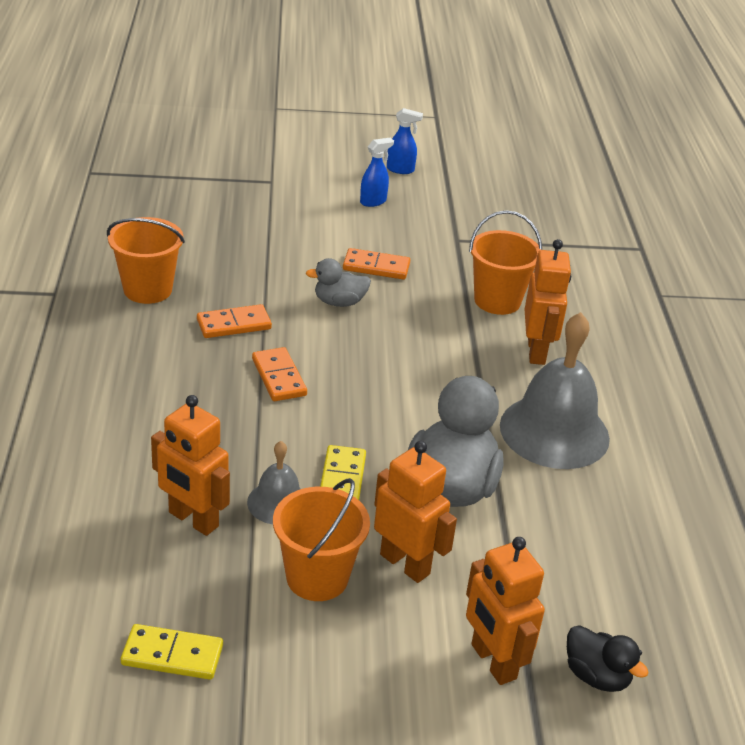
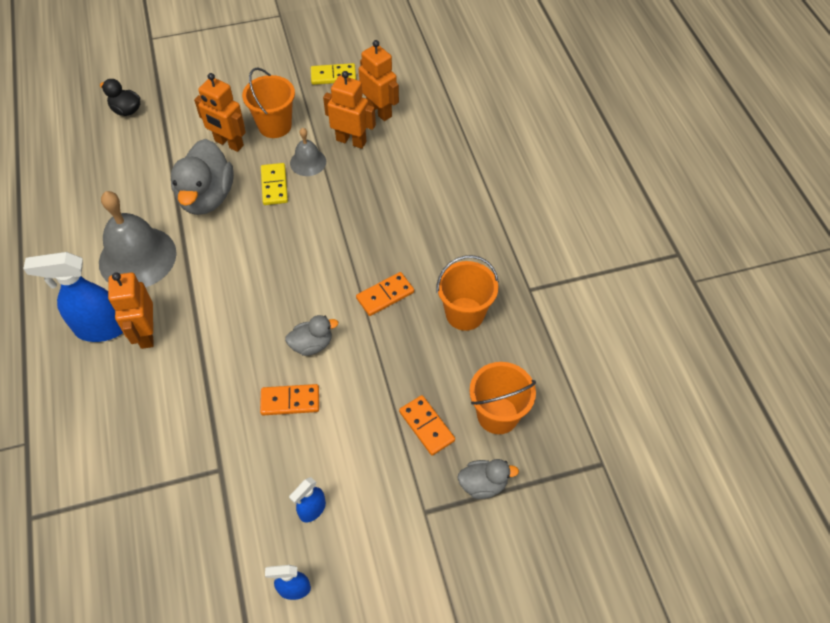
camera: 170 degrees right, 20 degrees up
orange domino [252,347,307,401] -> orange domino moved to [399,395,455,456]
orange robot [466,537,545,685] -> orange robot moved to [359,40,399,121]
orange bucket [469,211,542,315] -> orange bucket moved to [469,362,536,434]
none -> blue spray bottle [23,252,123,342]
none -> grey duck [458,459,519,499]

